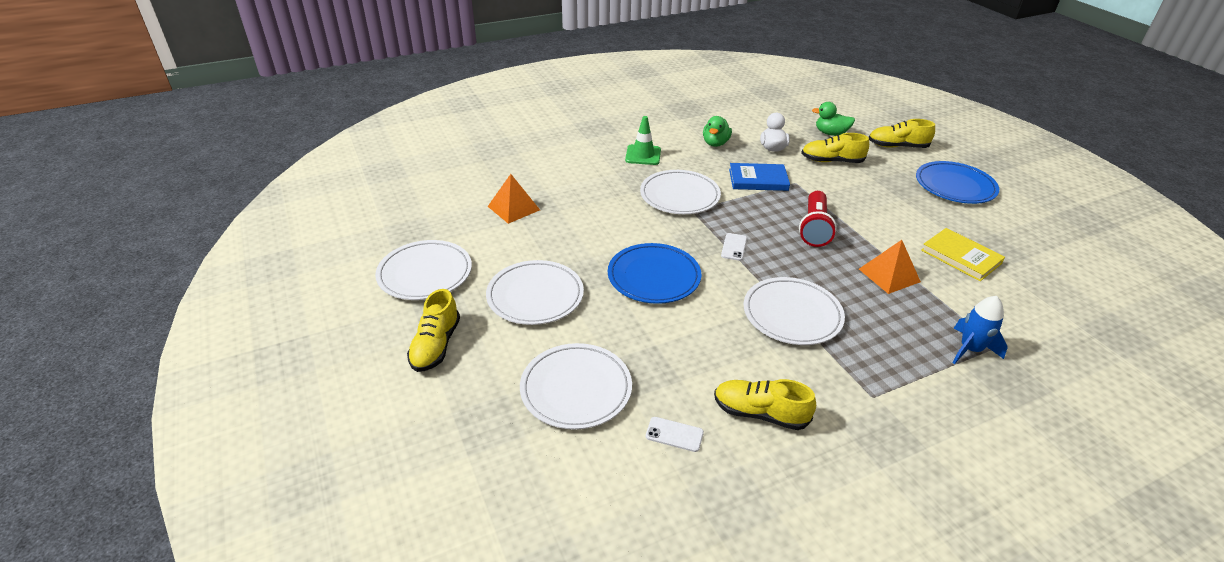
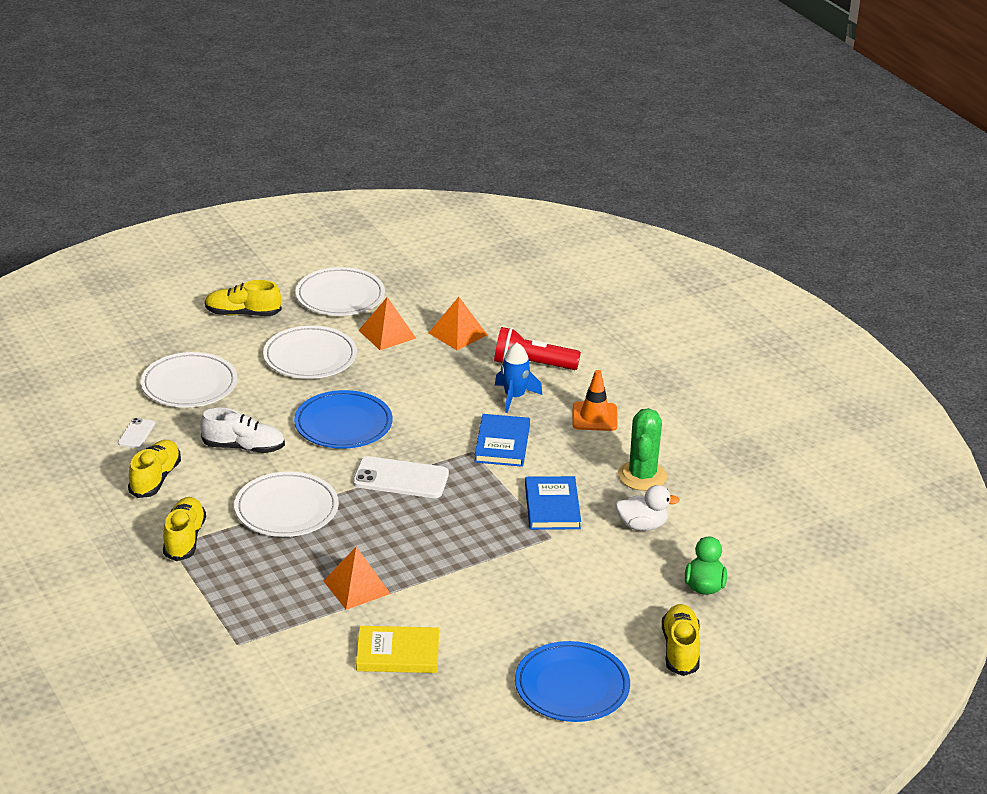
camera: 85 degrees right, 5 degrees down
green traffic cone [625,116,661,165] -> orange traffic cone [573,370,617,431]
white plate [640,170,721,214] -> blue book [474,414,530,467]
green duck [703,116,732,147] -> green cactus [618,408,667,491]
white phone [721,233,747,261] -> white phone [353,456,449,498], size x1.94
red flashlight [799,191,837,247] -> red flashlight moved to [494,327,581,370]
yellow shoe [801,133,869,163] -> yellow shoe moved to [163,497,206,561]
yellow book [921,228,1005,281] -> yellow book turned 45 degrees clockwise [356,626,439,673]
blue rocket [952,296,1008,364] -> blue rocket moved to [495,343,543,413]
none -> white shoe [201,408,285,453]
none -> orange pyramid [358,297,416,350]

